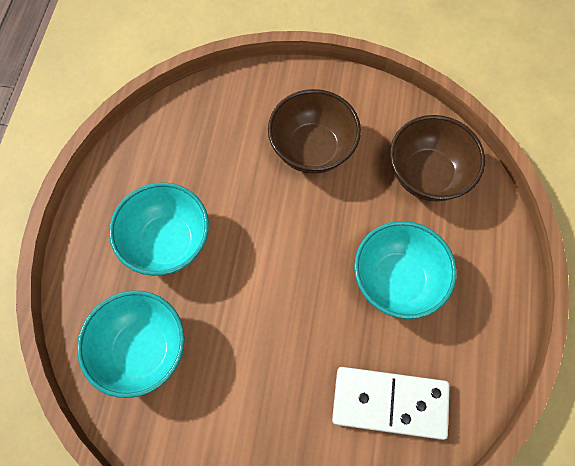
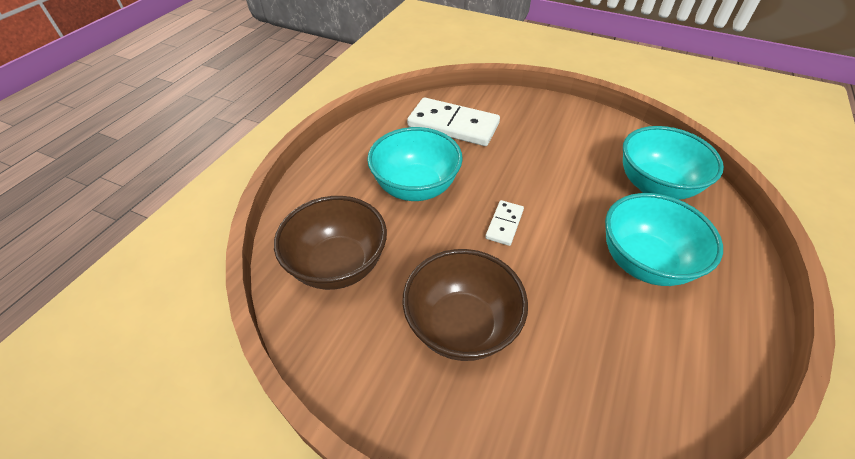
camera: 165 degrees left, 20 degrees down
none -> white domino [485,200,524,246]

